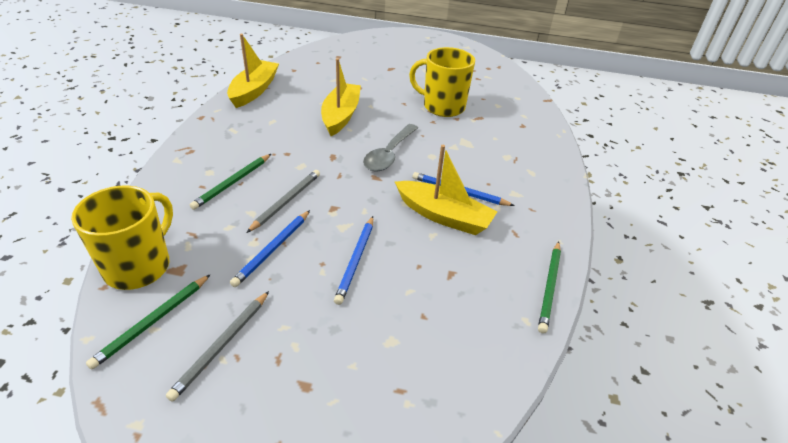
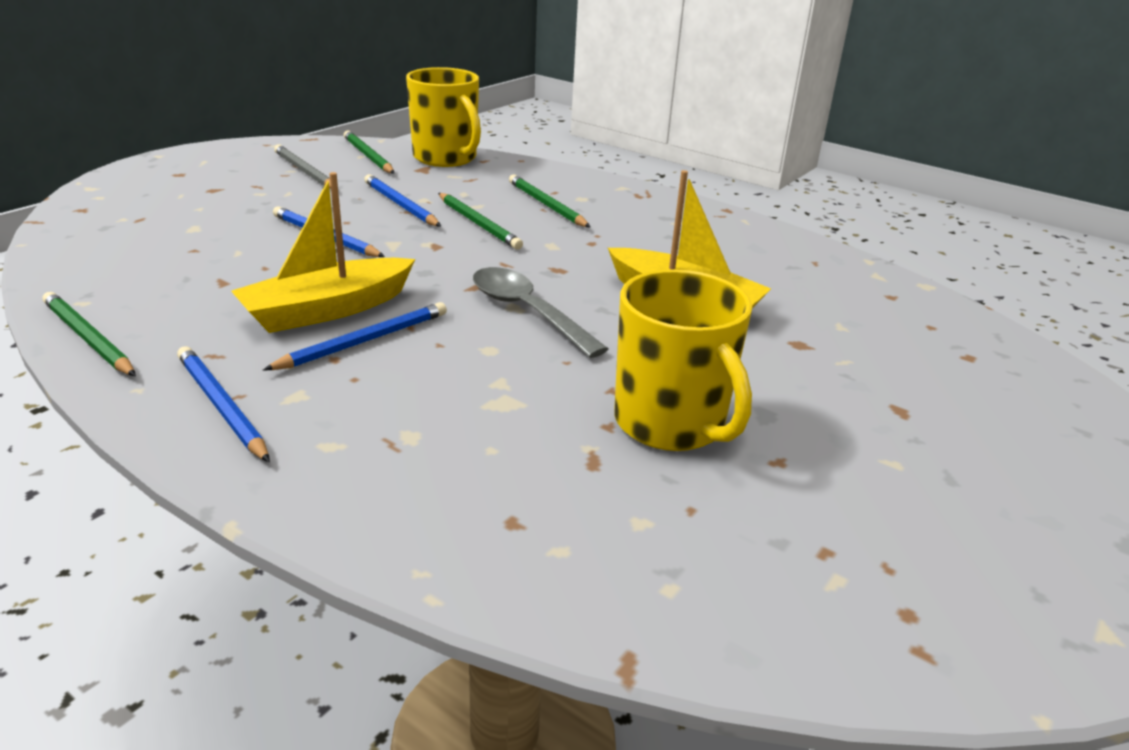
camera: 115 degrees right, 10 degrees down
yellow boat [227,34,279,108] -> none
grey pencil [246,170,320,233] -> green pencil [438,193,523,250]
yellow mug [409,47,475,117] -> yellow mug turned 105 degrees clockwise [614,269,752,451]
none -> blue pencil [177,347,270,462]

